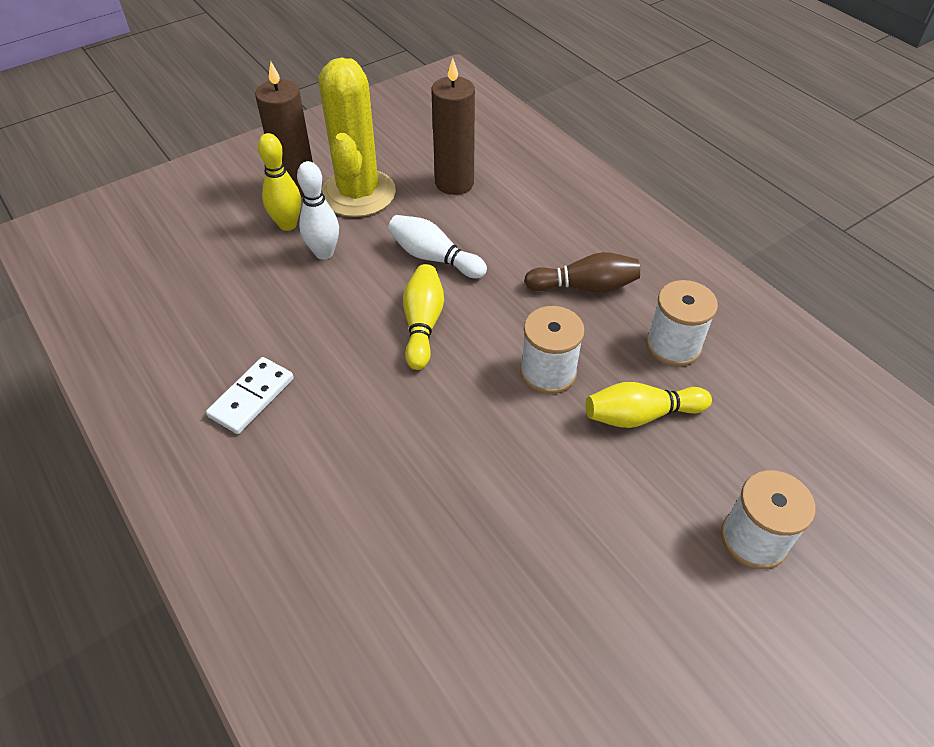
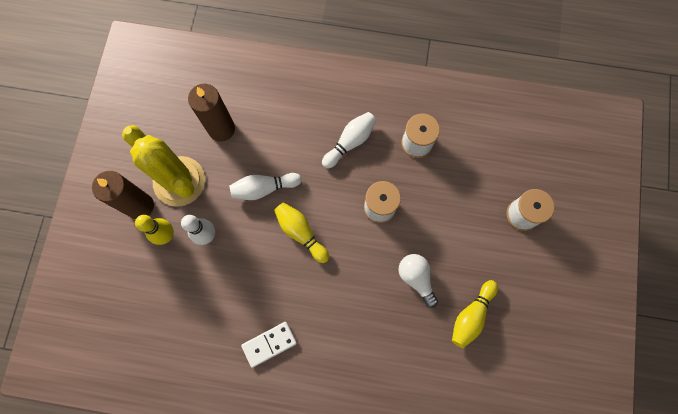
camera: 45 degrees left, 25 degrees up
white domino [206,357,294,434] -> white domino turned 75 degrees clockwise [241,322,297,368]
brown bowling pin [524,252,640,293] -> white bowling pin [322,112,376,169]
yellow bowling pin [586,382,712,428] -> yellow bowling pin moved to [452,280,498,348]
none -> white light bulb [398,254,438,308]

